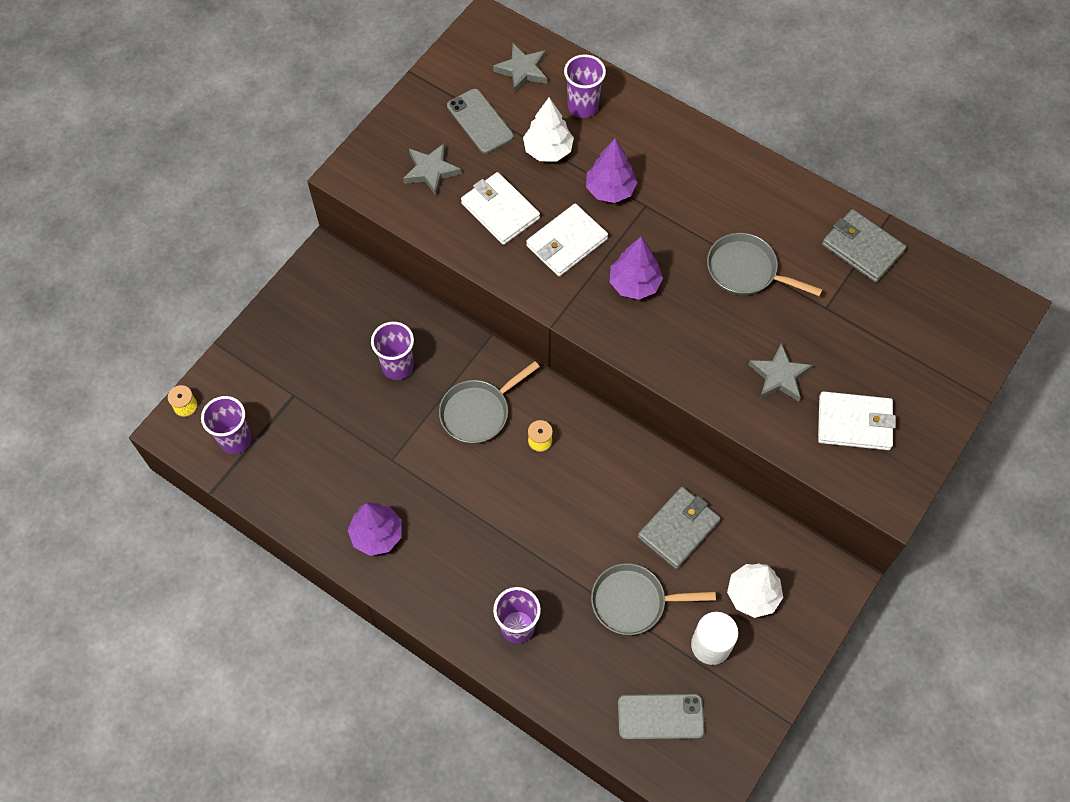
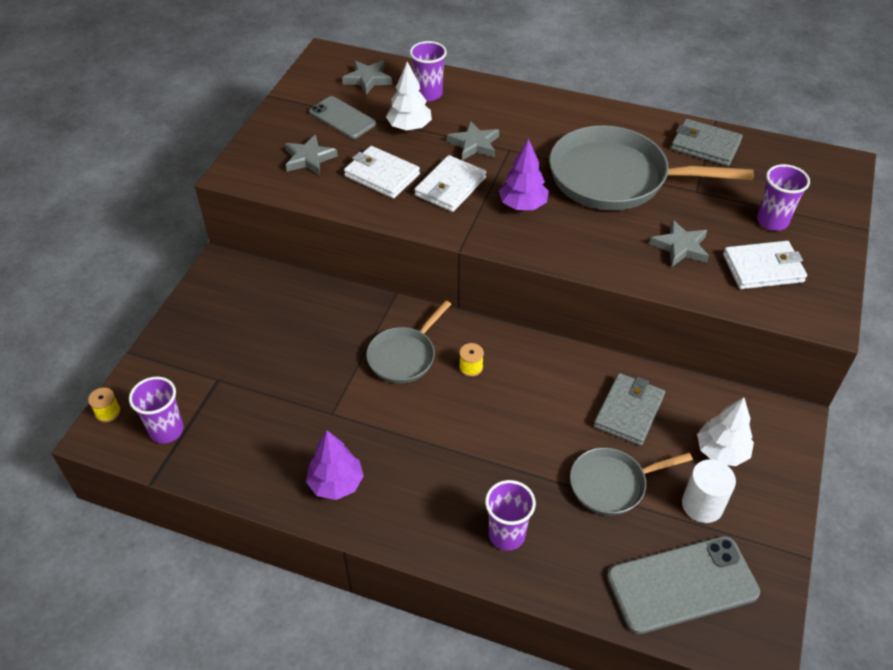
camera: 15 degrees left, 15 degrees down
purple cup [371,322,414,380] -> purple cup moved to [757,164,810,231]
purple tree [586,139,638,203] -> grey star [447,121,499,160]
grey phone [618,694,704,740] -> grey phone [607,536,760,634], size x1.55
grey pan [707,233,823,296] -> grey pan [549,125,754,210], size x1.83

